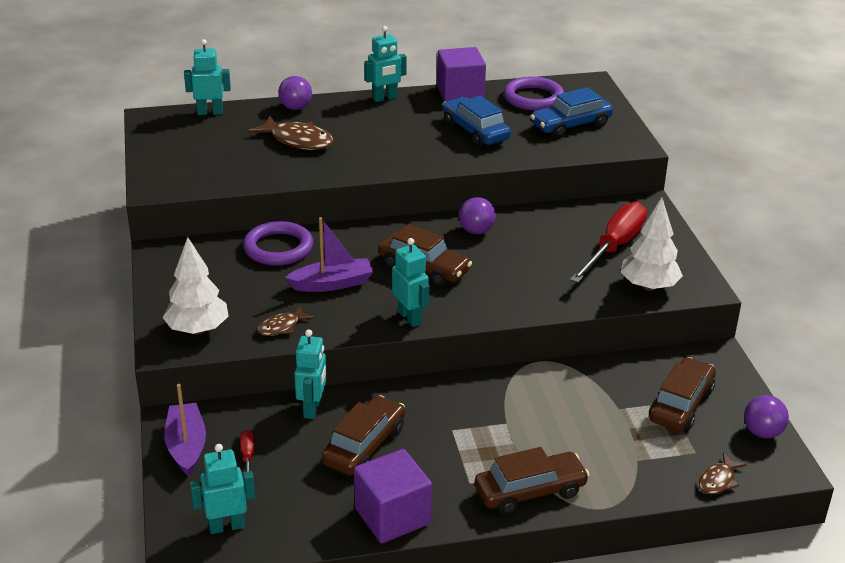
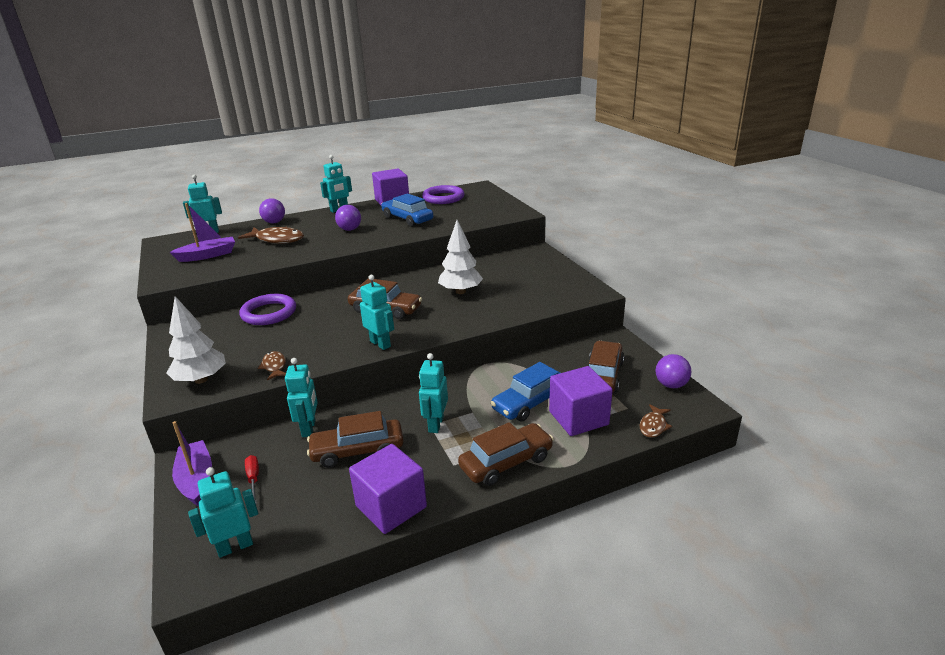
camera: 10 degrees left, 5 degrees down
brown fish [257,306,314,336] -> brown fish turned 120 degrees clockwise [258,351,286,380]
purple boat [285,217,374,292] -> purple boat moved to [170,203,235,262]
brown car [322,395,405,475] -> brown car turned 120 degrees counterclockwise [307,411,404,468]
purple ball [459,197,496,234] -> purple ball moved to [335,205,361,231]
blue car [530,87,613,137] -> blue car moved to [491,362,560,422]
red screwdriver [570,202,647,283] -> none
white tree [620,197,683,291] -> white tree moved to [438,220,483,294]
none -> turquoise robot [419,353,448,433]
none -> purple cube [549,366,613,436]

